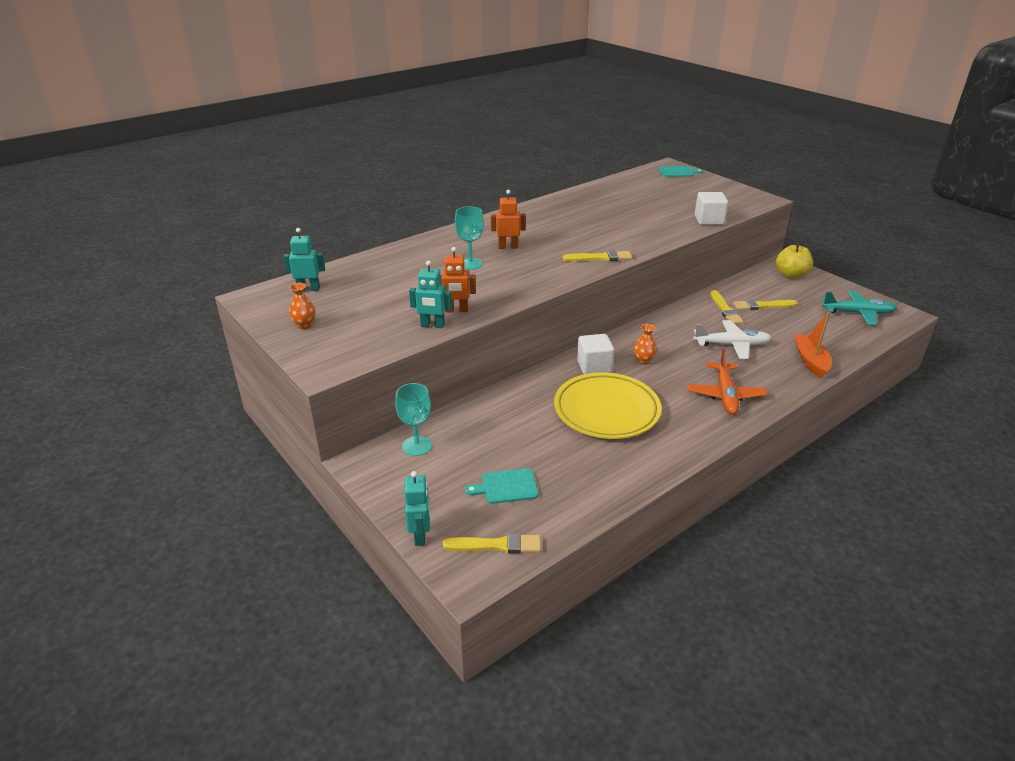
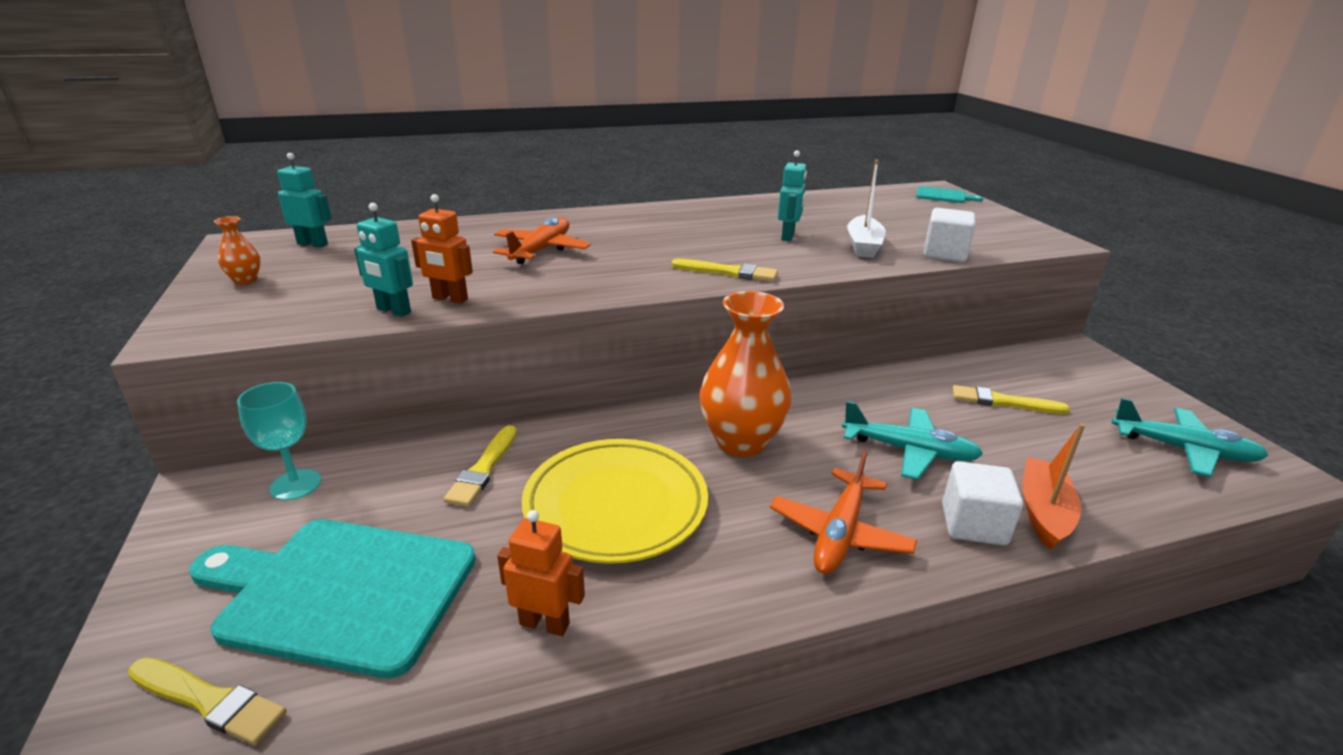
camera: 20 degrees right, 5 degrees down
turquoise robot [405,471,430,546] -> turquoise robot moved to [778,150,807,241]
turquoise goblet [455,206,484,270] -> orange plane [493,217,591,264]
turquoise cutting board [465,468,538,504] -> turquoise cutting board [189,519,476,678], size x2.20
orange robot [491,190,526,249] -> orange robot moved to [497,510,585,636]
white cube [577,334,614,374] -> white cube moved to [942,461,1023,546]
orange vase [634,324,657,365] -> orange vase [699,291,791,457], size x2.32
white plane [693,320,772,359] -> turquoise plane [842,401,983,480]
yellow brush [710,290,743,324] -> yellow brush moved to [444,425,517,507]
yellow apple [776,243,813,279] -> none
none -> white boat [847,160,886,258]

